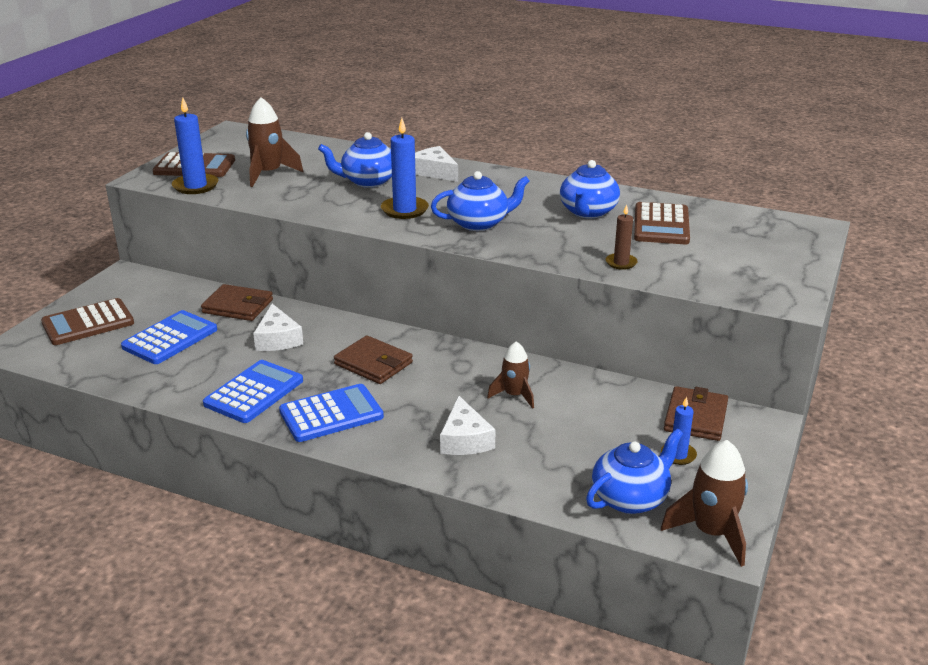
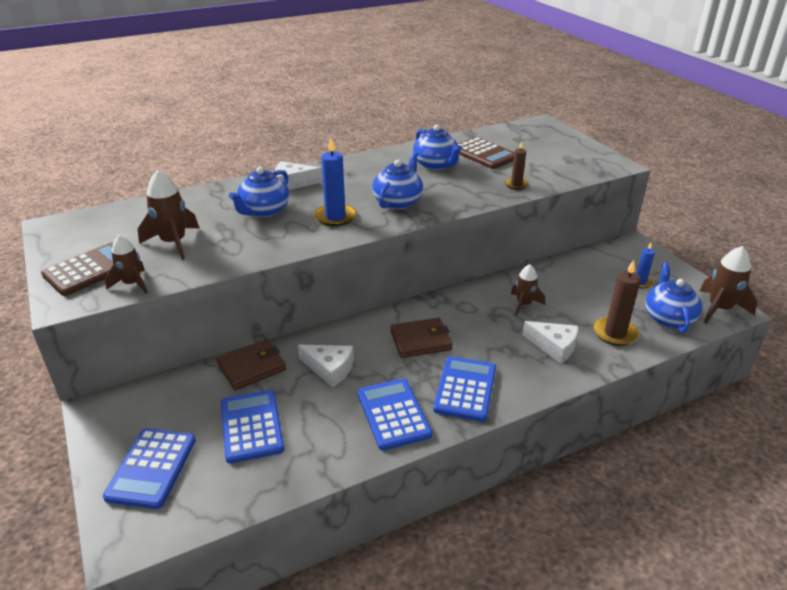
camera: 50 degrees left, 5 degrees up
brown calculator [41,298,134,345] -> blue calculator [103,428,196,509]
blue candle [172,98,219,194] -> brown rocket [105,235,148,294]
brown wallet [664,386,728,441] -> none
none -> brown candle [593,260,641,346]

